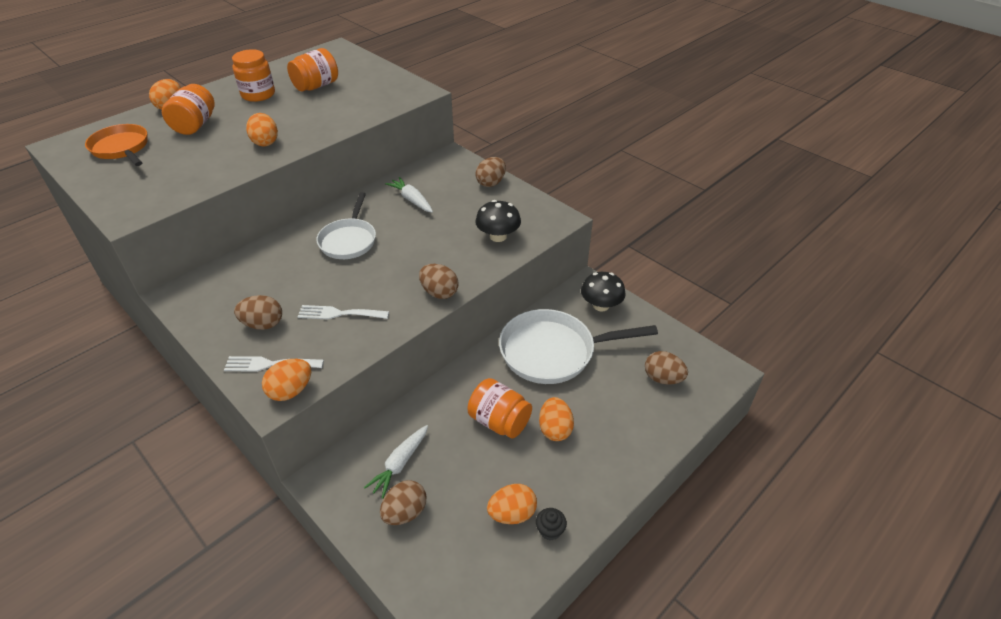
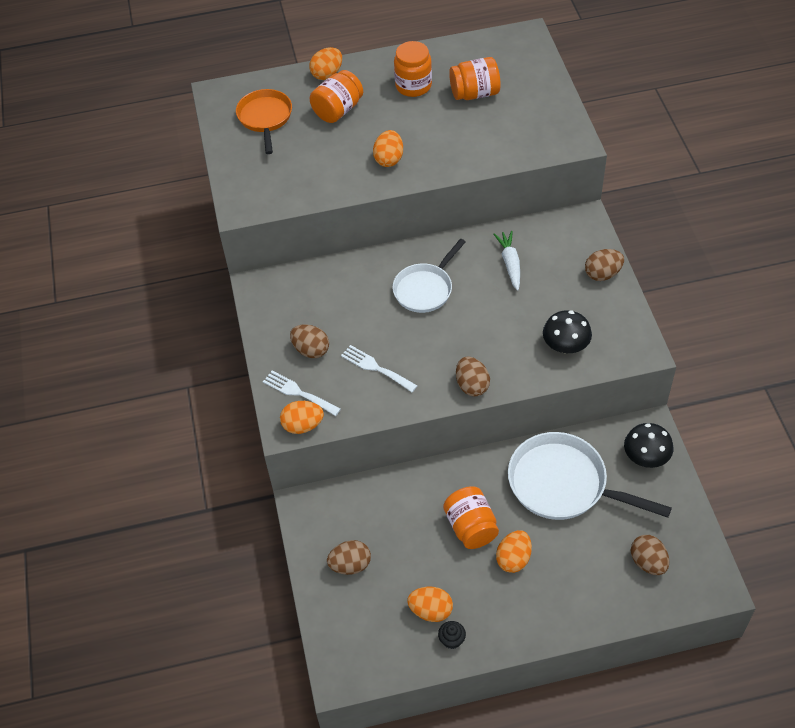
camera: 35 degrees right, 10 degrees up
white carrot [364,425,428,499] -> none

